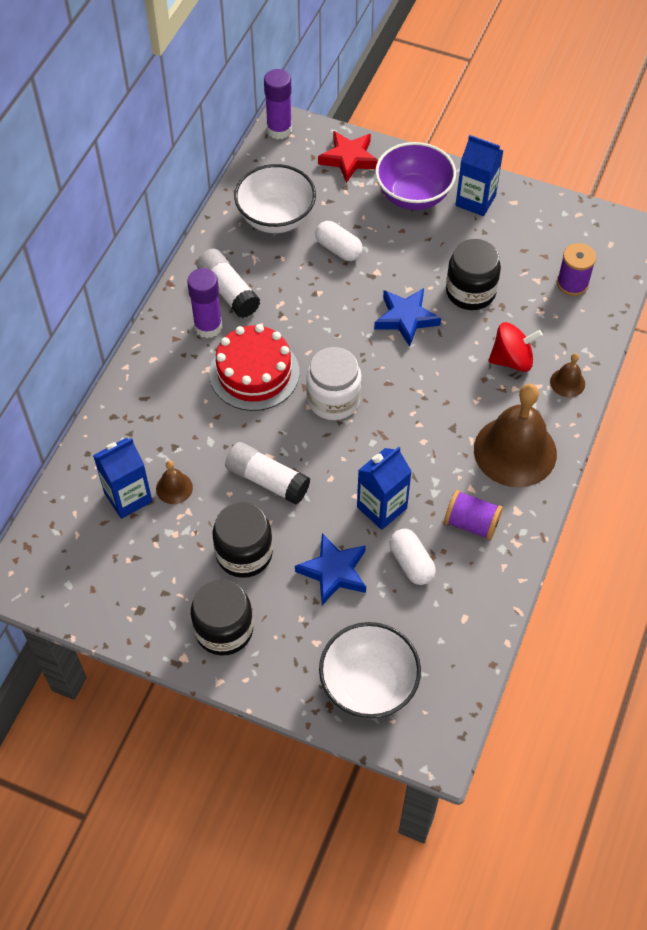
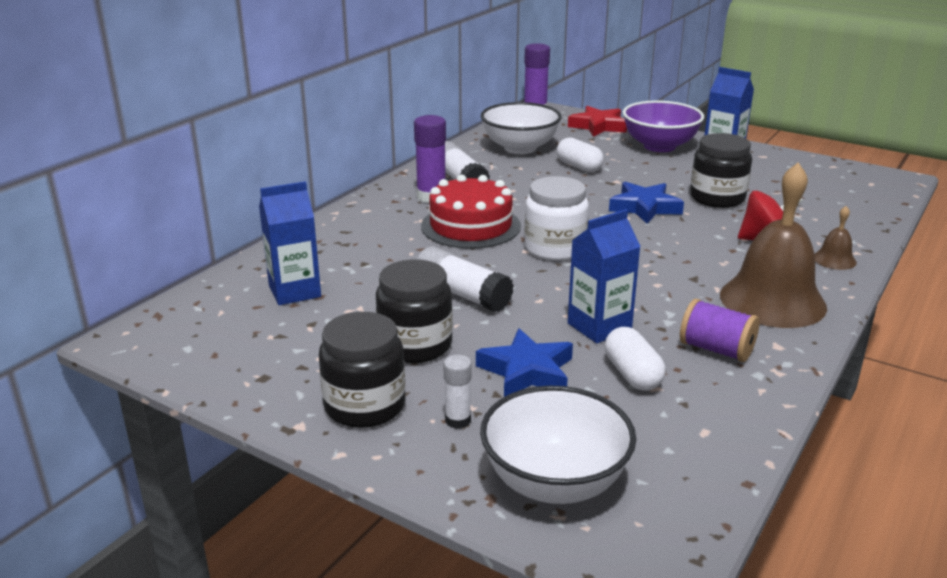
camera: 10 degrees right, 30 degrees down
brown bell [156,461,193,504] -> none
purple spool [557,243,596,296] -> none
none -> white glue stick [443,355,472,429]

